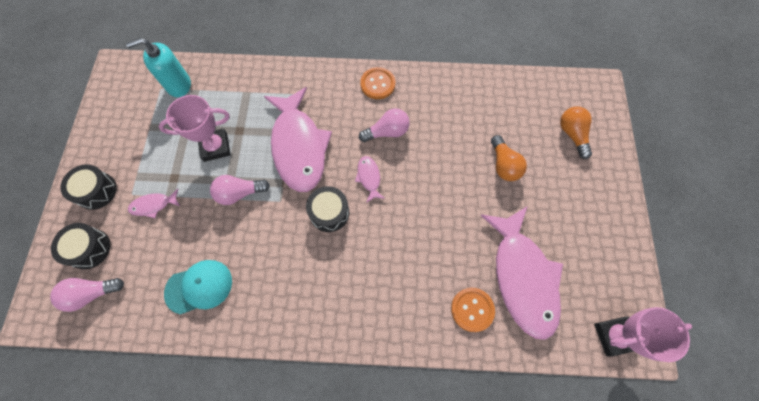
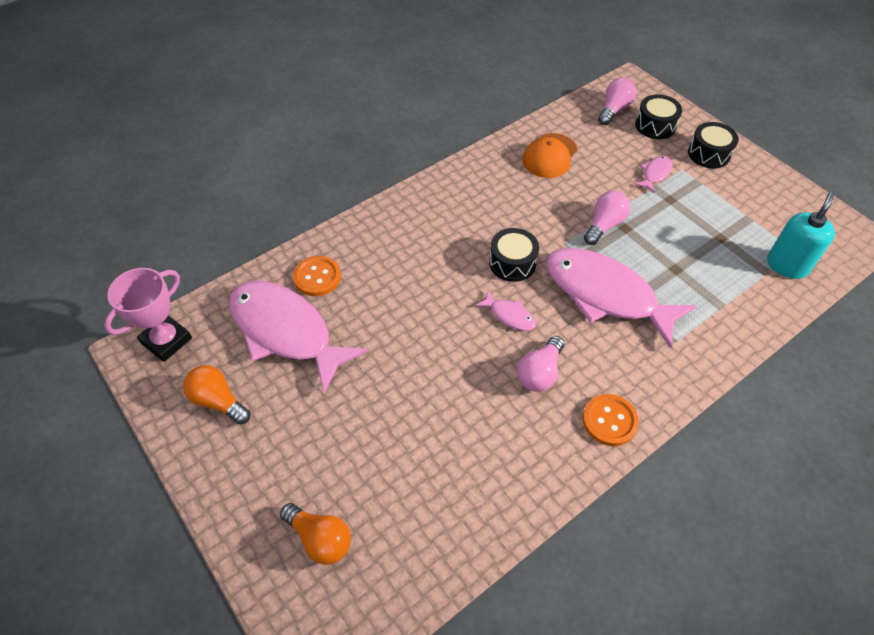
camera: 140 degrees right, 15 degrees down
pink trophy [159,95,231,162] -> none
turquoise cap [164,260,232,314] -> orange cap [522,133,577,178]
orange light bulb [491,135,527,181] -> orange light bulb moved to [183,365,250,425]

